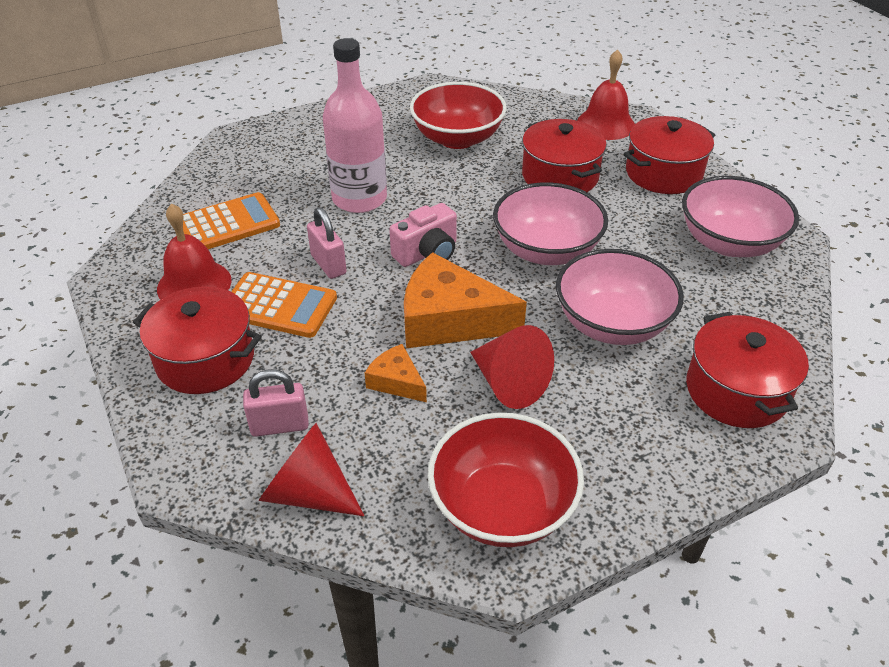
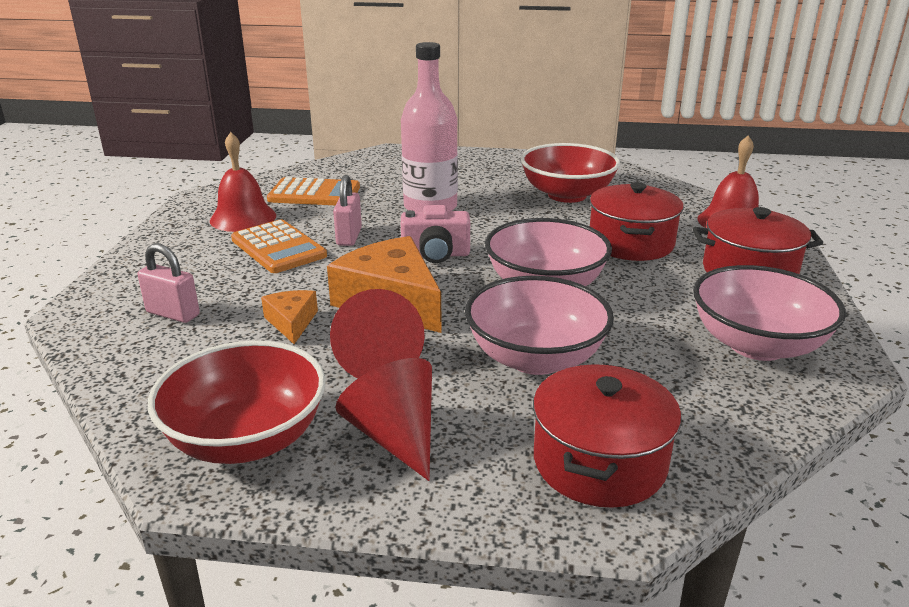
camera: 35 degrees right, 15 degrees down
red pot [133,286,262,394] -> none
red cone [259,423,364,516] -> red cone moved to [335,358,432,481]

